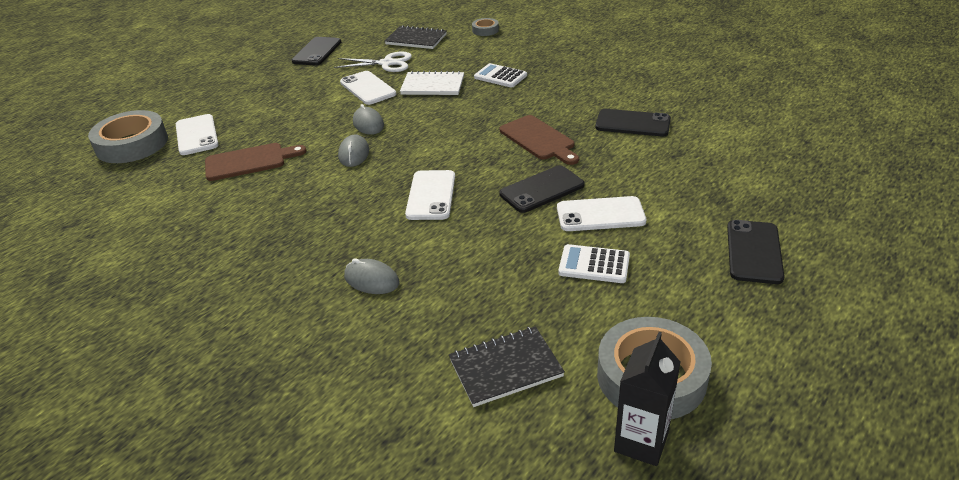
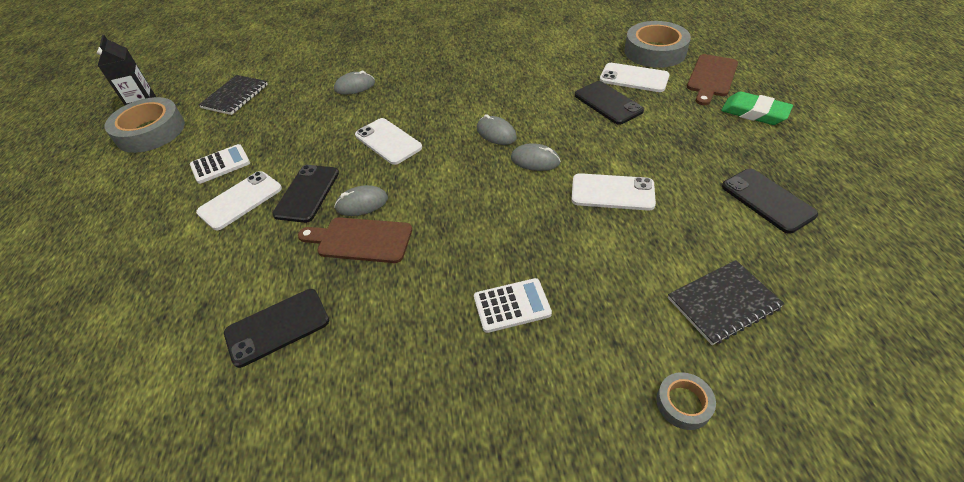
camera: 135 degrees right, 10 degrees up
brown cutting board [205,143,306,181] -> brown cutting board moved to [687,54,738,105]
white scissors [334,52,412,72] -> none
white notebook [400,71,464,95] -> none
black phone [727,220,785,284] -> black phone moved to [575,81,644,125]
none -> grey mouse [334,185,388,216]
none -> green eraser [721,92,793,125]

